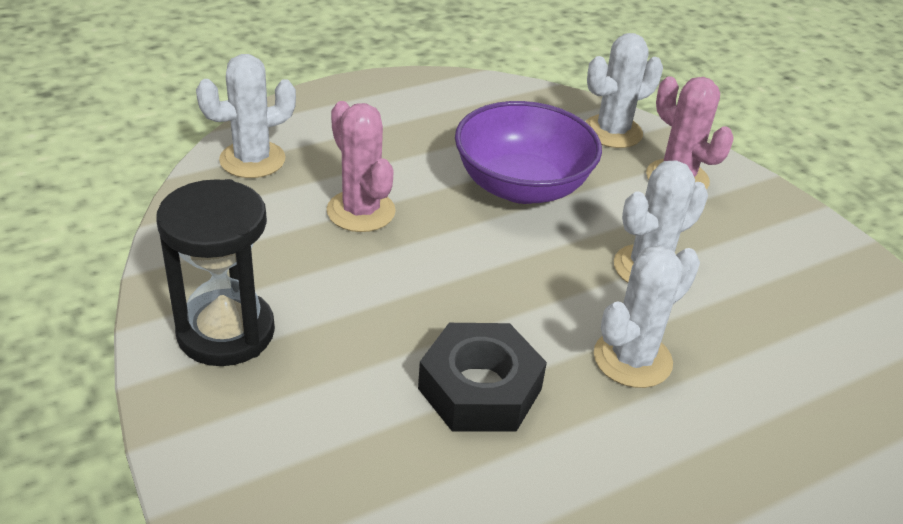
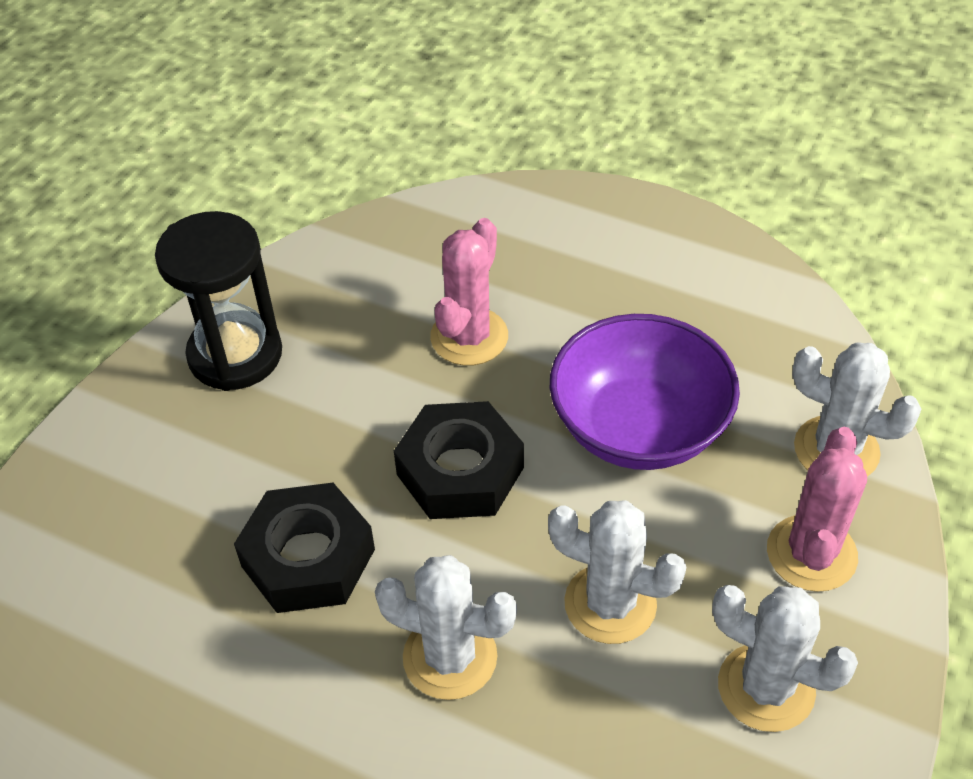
camera: 60 degrees right, 10 degrees up
white cactus [196,54,296,178] -> white cactus moved to [712,585,858,732]
none -> black nut [394,401,524,519]

